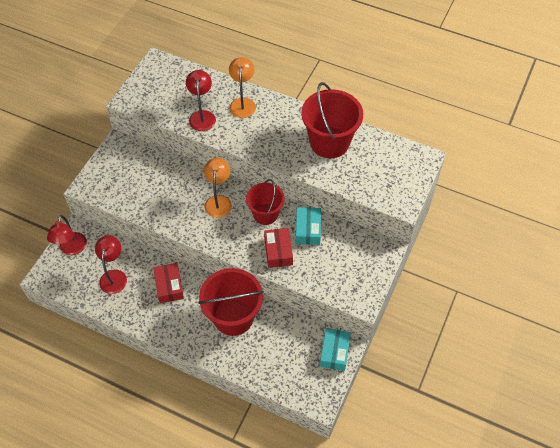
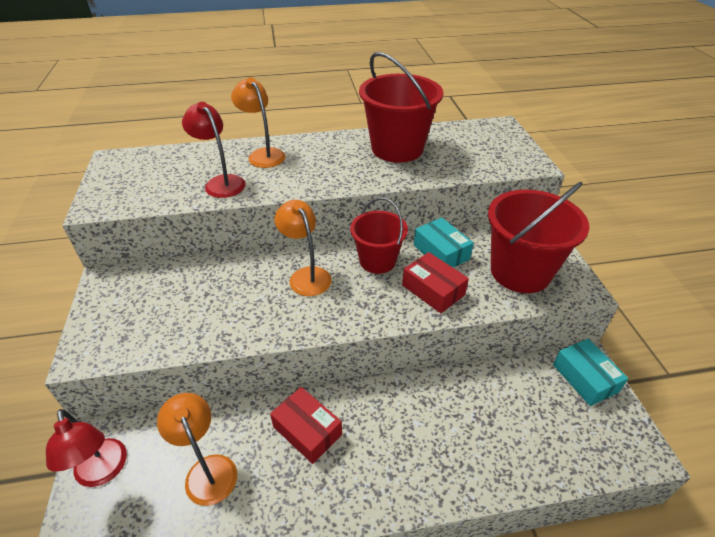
camera: 35 degrees left, 15 degrees down
red lamp [95,235,127,294] -> orange lamp [157,393,237,506]
red bucket [198,268,264,336] -> red bucket moved to [488,182,589,293]

